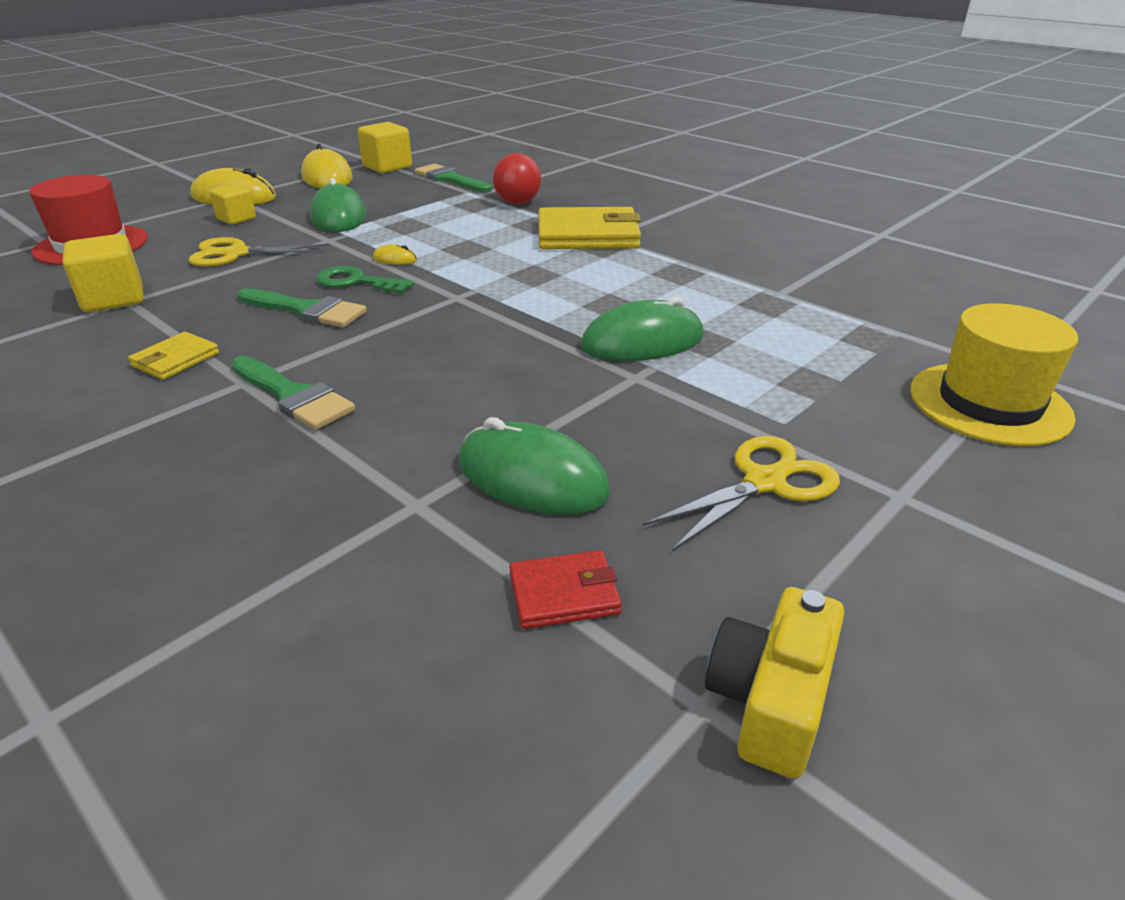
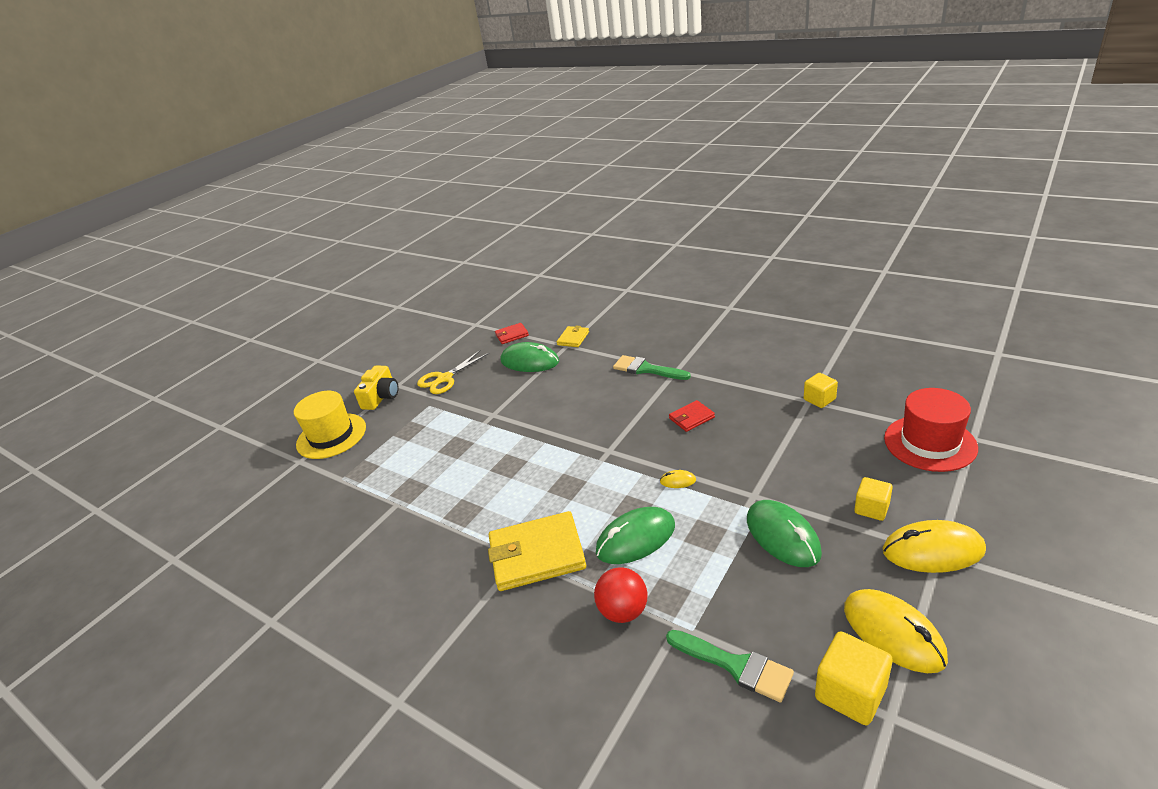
camera: 175 degrees right, 0 degrees up
yellow cube [63,234,143,312] -> yellow cube [804,373,838,408], size x0.66
yellow wallet [128,332,219,380] -> yellow wallet moved to [557,326,589,347]
yellow scissors [188,237,329,267] -> none
green brush [237,288,367,327] -> red wallet [669,400,715,432]
green key [317,266,414,294] -> none
green mouse [581,297,704,361] -> green mouse moved to [596,507,675,564]
yellow camera [705,587,844,779] -> yellow camera moved to [354,366,399,410]

